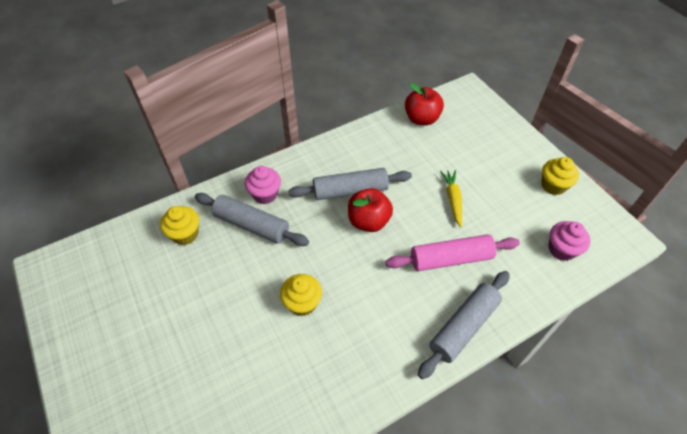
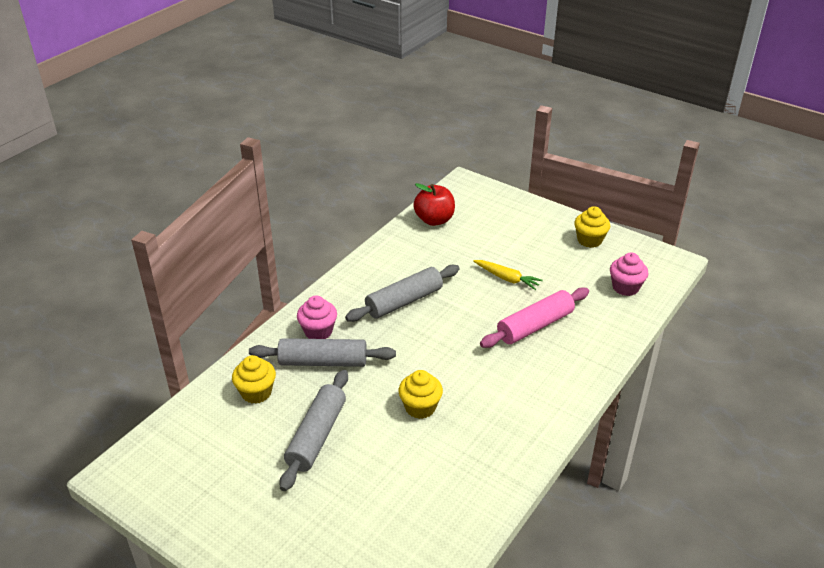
camera: 25 degrees left, 15 degrees down
red apple [348,188,393,232] -> none
grey rolling pin [418,271,510,379] -> grey rolling pin moved to [279,370,348,491]
yellow carrot [440,170,462,227] -> yellow carrot turned 150 degrees clockwise [473,260,543,290]

